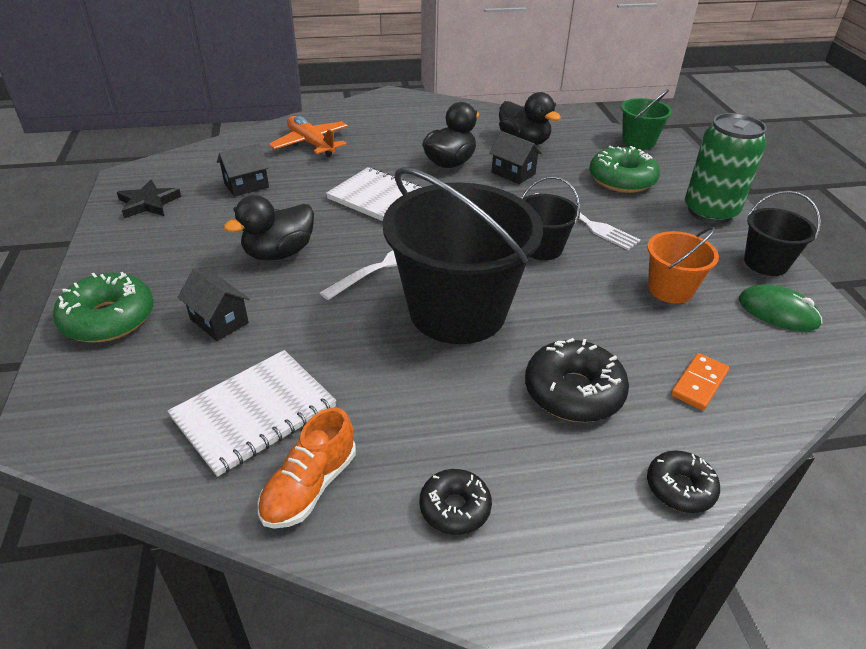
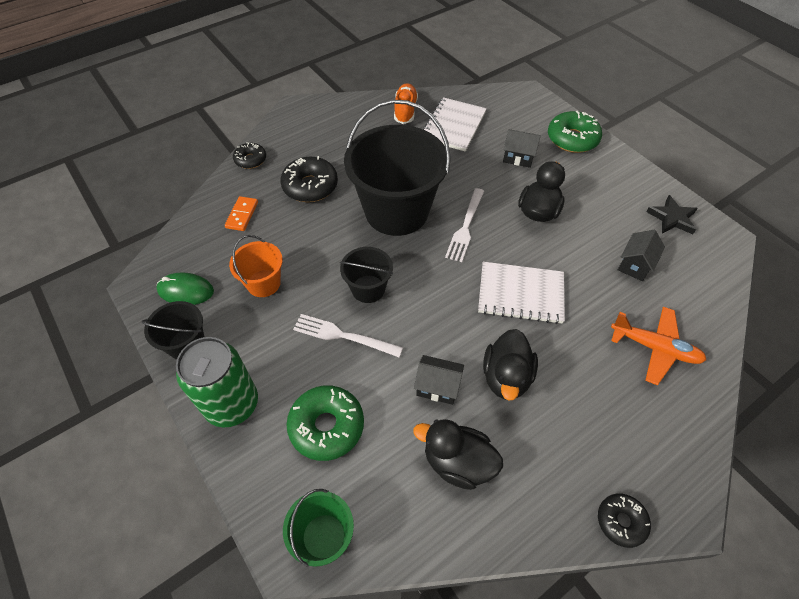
camera: 155 degrees right, 15 degrees up
black donut [420,469,492,535] -> black donut moved to [598,494,651,548]

